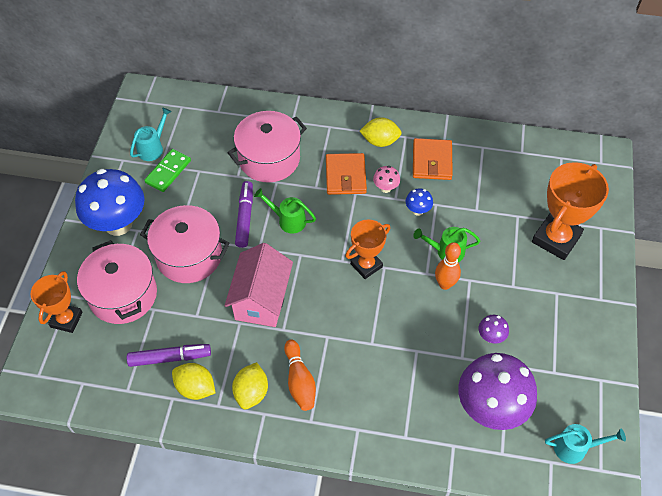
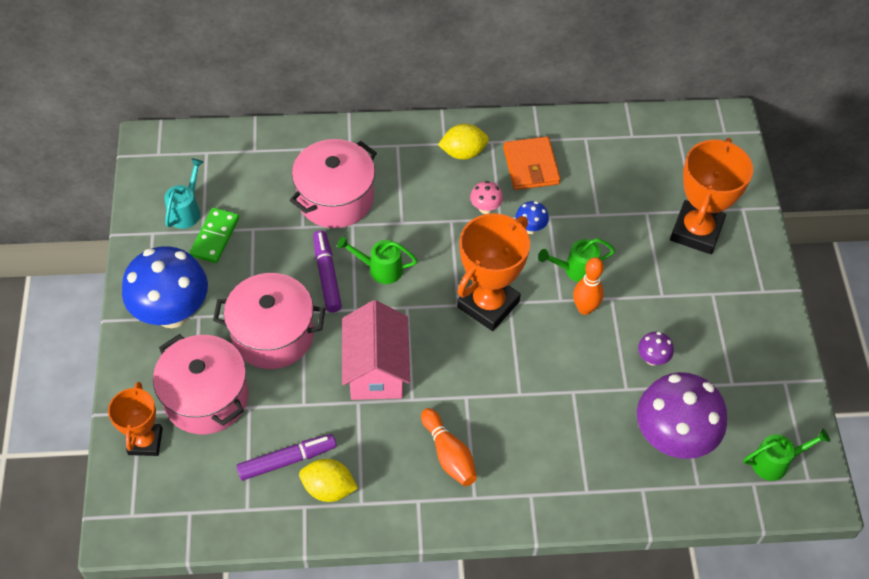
camera: 15 degrees left, 0 degrees up
yellow lemon [232,362,268,409] -> none
orange wallet [326,153,367,195] -> none
orange trophy [345,219,390,279] -> orange trophy [457,213,530,331], size x1.60
turquoise watering can [545,424,626,464] -> green watering can [743,428,830,481]

